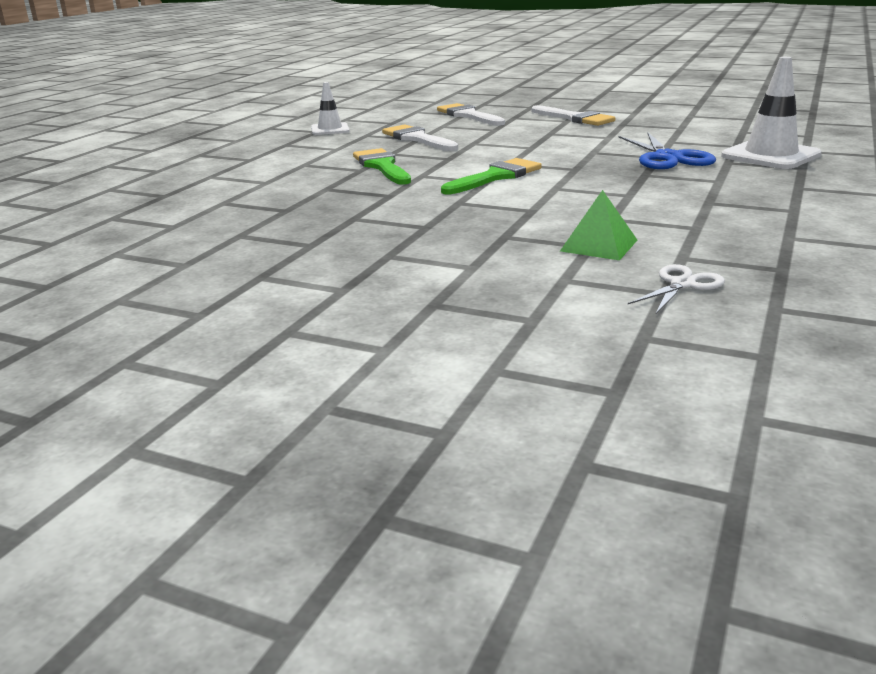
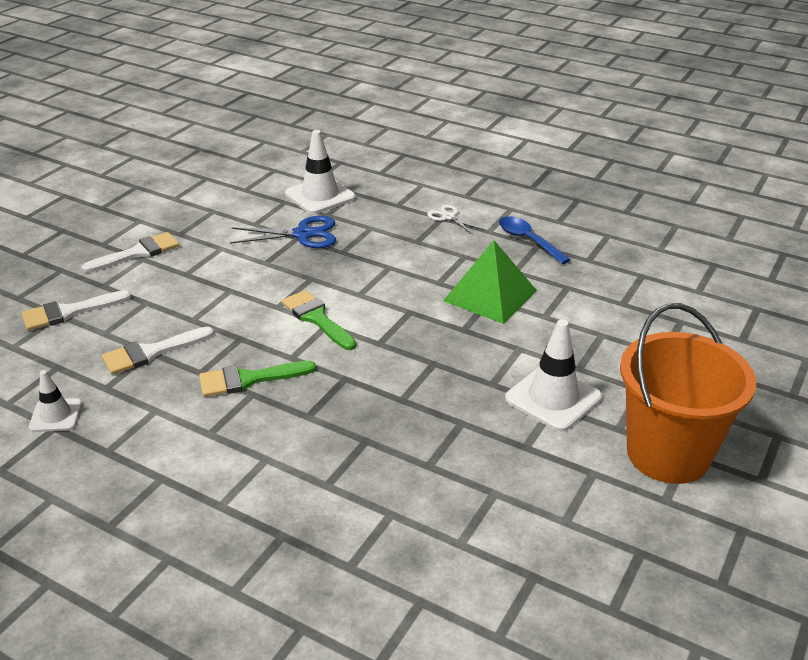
camera: 85 degrees left, 10 degrees up
green pyramid [560,190,637,260] -> green pyramid [443,240,537,324], size x1.74
white scissors [628,264,725,314] -> white scissors moved to [427,205,483,234]
none -> blue spoon [499,216,571,264]
none -> white traffic cone [505,319,602,432]
none -> orange bucket [620,303,756,484]

